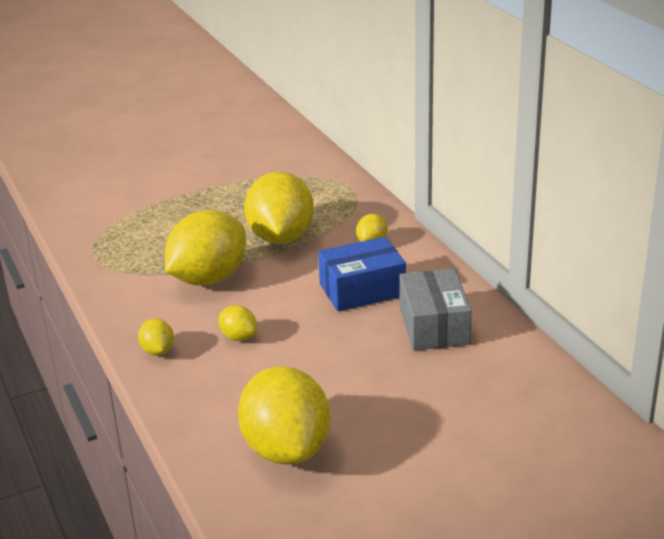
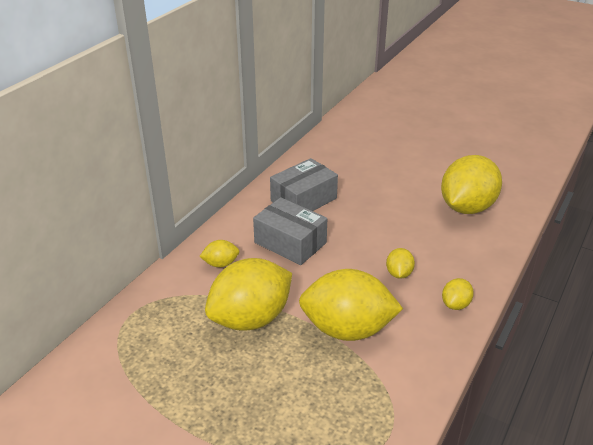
camera: 125 degrees left, 5 degrees up
blue box [318,237,406,311] -> grey box [253,197,327,265]

